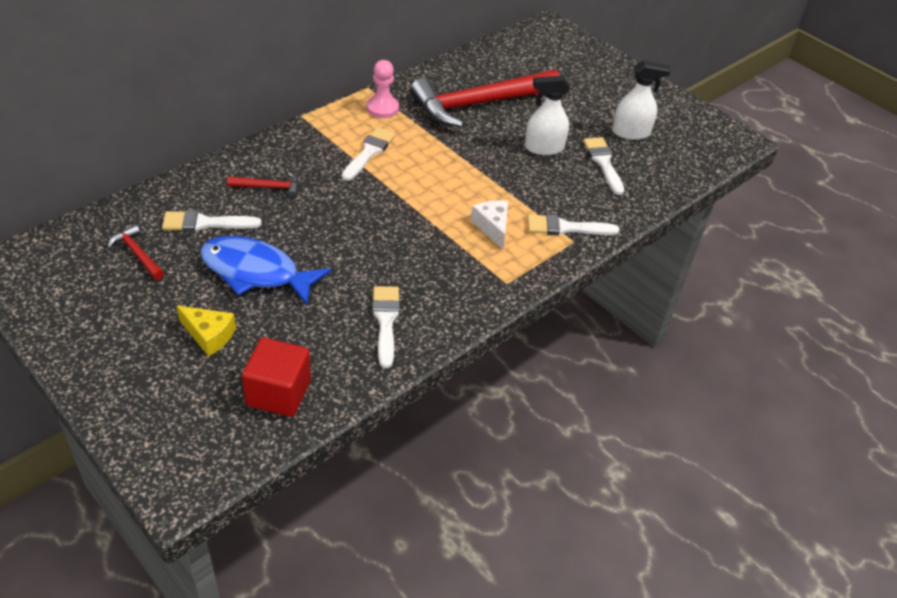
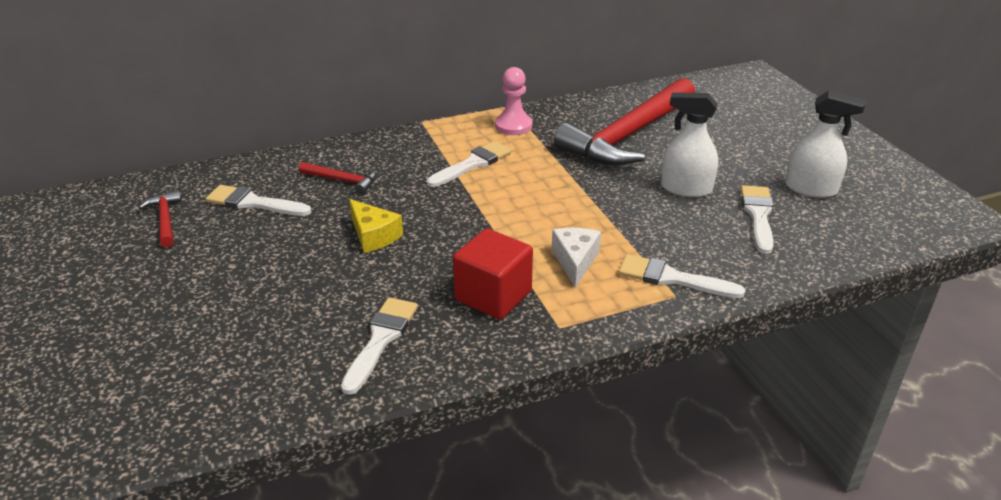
camera: 25 degrees right, 10 degrees down
yellow cheese [176,305,236,357] -> yellow cheese moved to [349,199,403,253]
blue fish [200,236,331,306] -> none
red cube [242,337,311,417] -> red cube moved to [453,228,533,320]
red hammer [410,69,560,127] -> red hammer turned 45 degrees counterclockwise [554,78,695,165]

